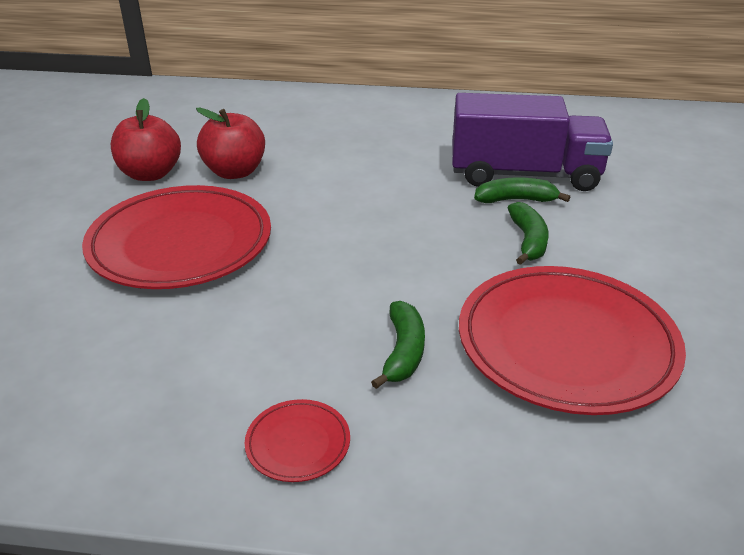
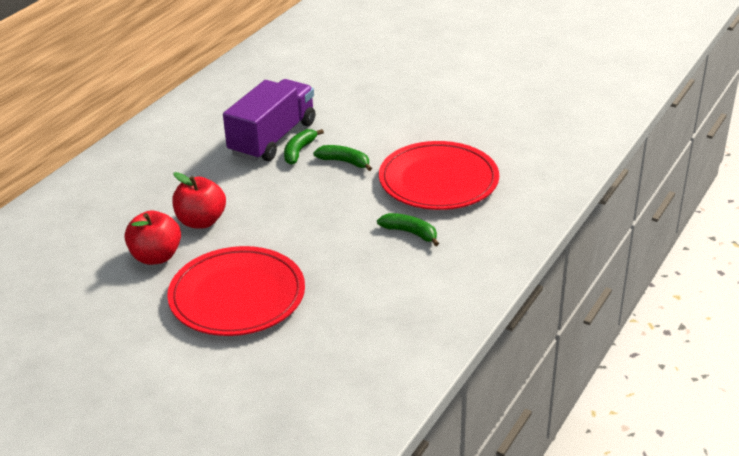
camera: 65 degrees left, 0 degrees up
red apple [111,98,181,181] -> red apple moved to [172,172,226,229]
red plate [245,399,350,482] -> none

